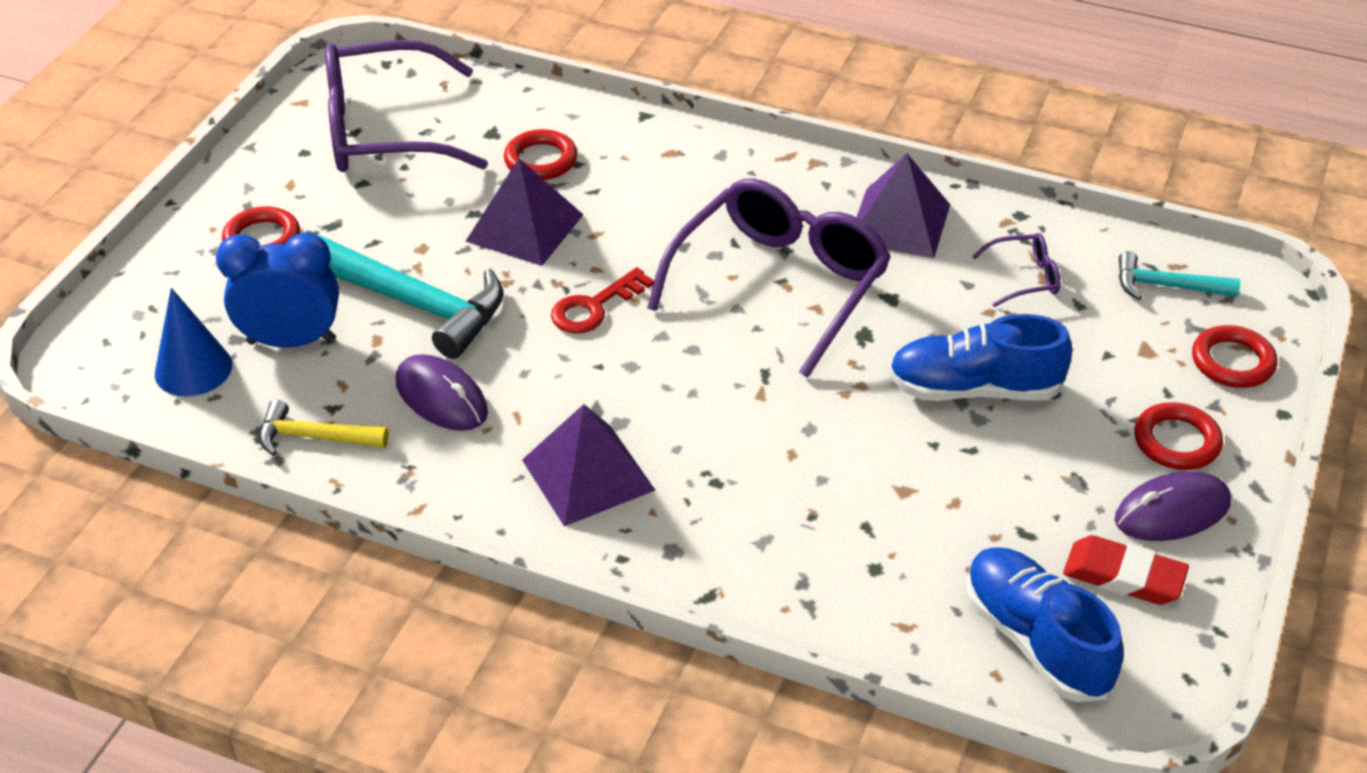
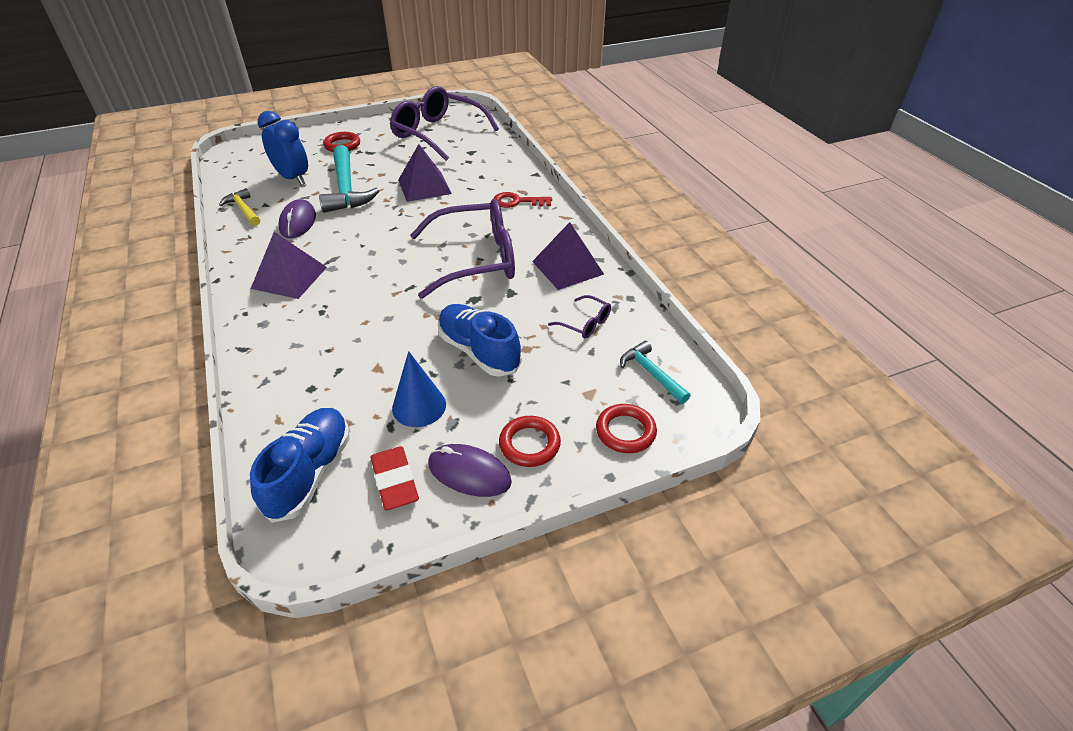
camera: 45 degrees right, 0 degrees up
blue cone [155,288,232,396] -> blue cone moved to [392,351,446,427]
red ring [504,129,578,180] -> none
red key [551,267,654,334] -> red key moved to [494,192,552,208]

